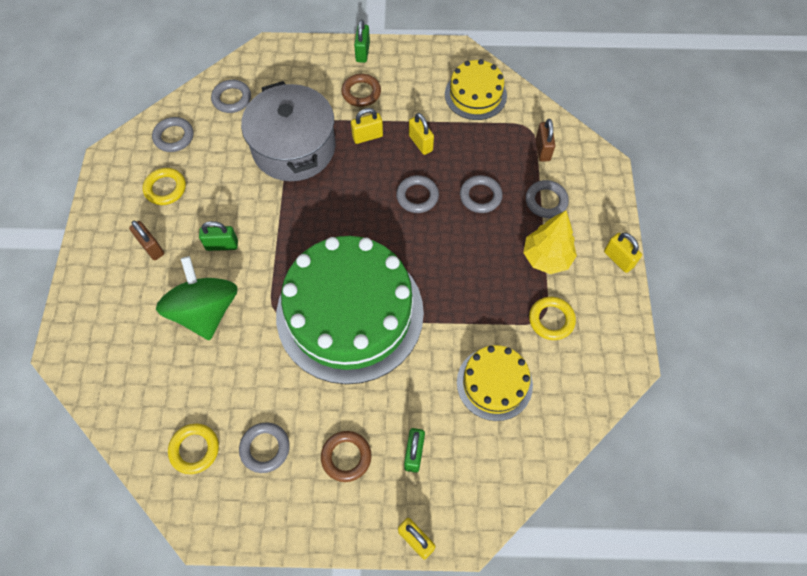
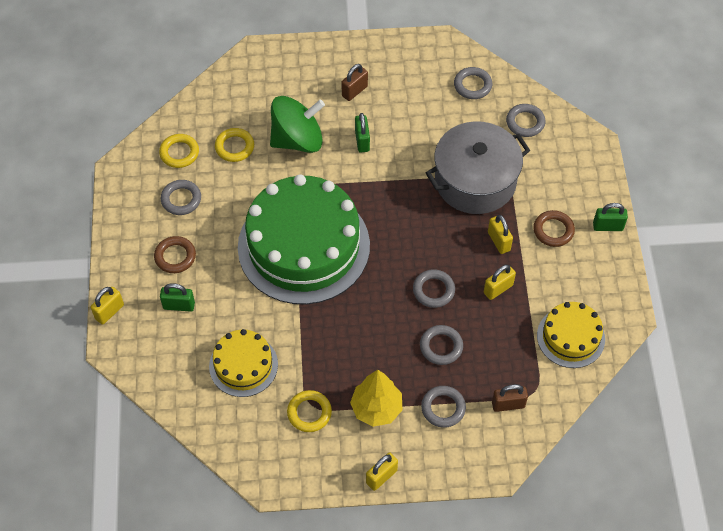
camera: 85 degrees right, 5 degrees down
yellow ring [143,168,186,205] -> yellow ring moved to [215,128,254,162]

